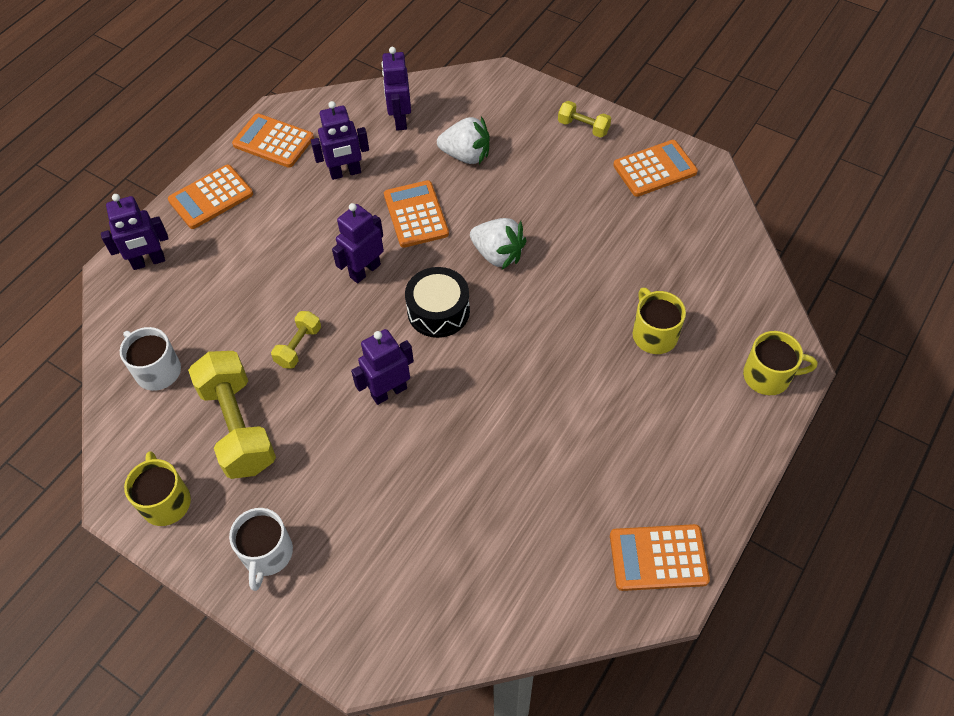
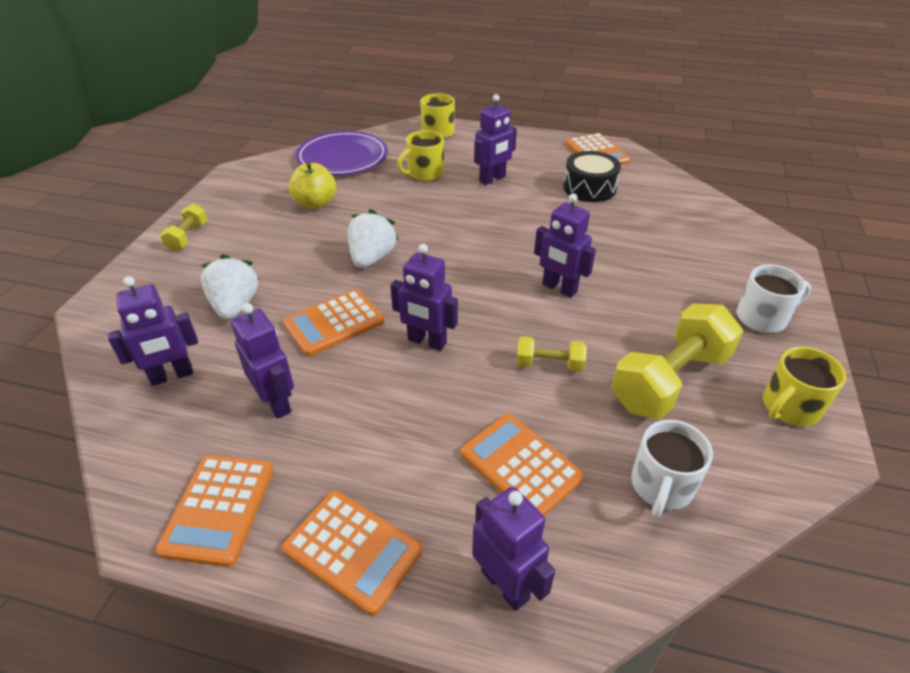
camera: 110 degrees left, 15 degrees down
black drum [405,267,470,338] -> black drum moved to [563,151,621,202]
orange calculator [613,140,698,197] -> orange calculator moved to [460,414,584,516]
none -> yellow apple [289,162,336,209]
none -> purple plate [295,131,388,175]
none -> purple robot [474,94,517,185]

